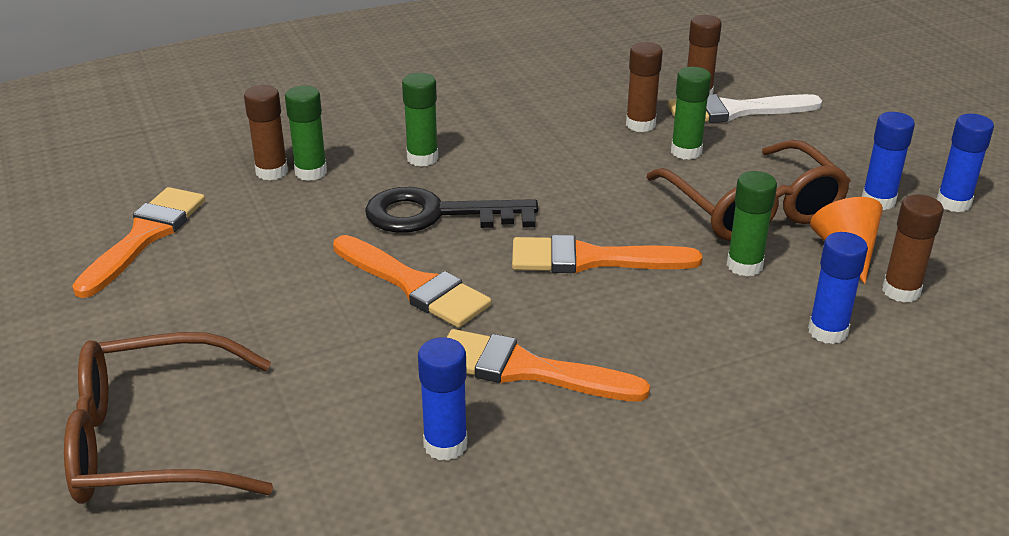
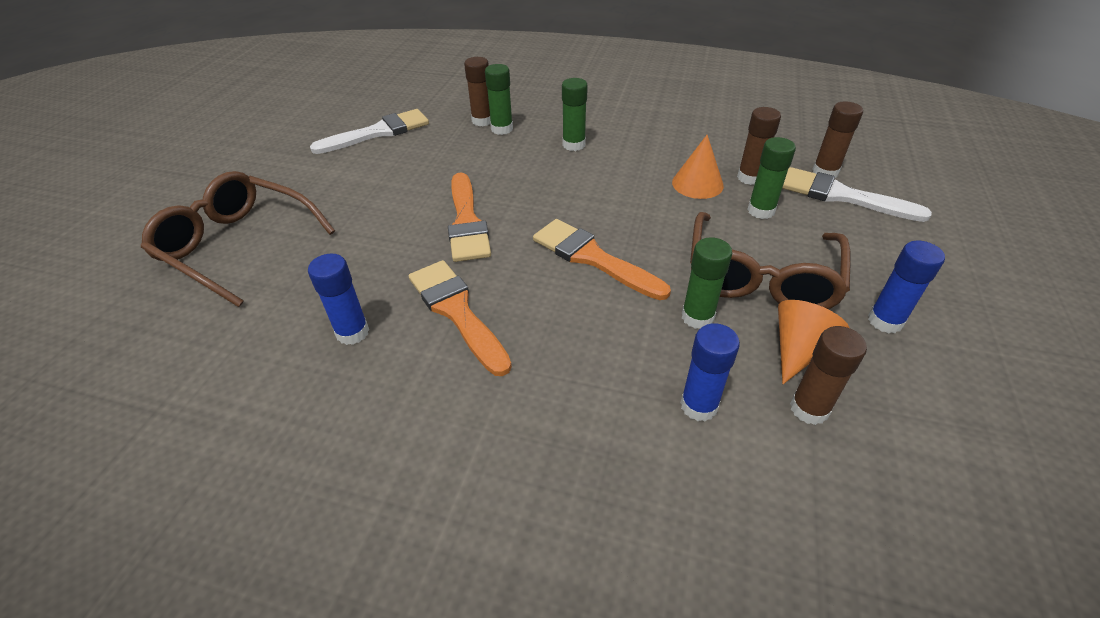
camera: 40 degrees right, 10 degrees up
orange brush [72,187,205,298] -> white brush [310,109,429,154]
black key [365,187,538,233] -> none
blue glue stick [937,114,994,212] -> none
none -> orange cone [672,135,724,199]

